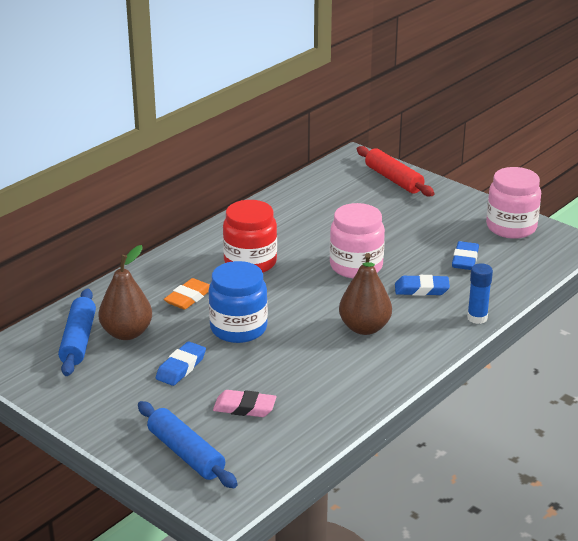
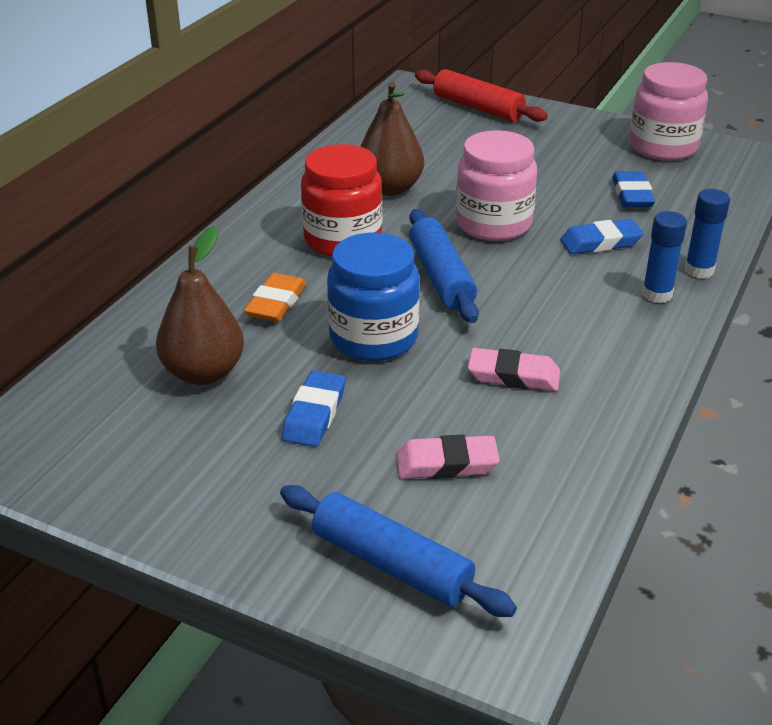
camera: 15 degrees left, 5 degrees up
blue rolling pin [58,289,96,376] -> blue rolling pin moved to [409,209,479,323]
brown pear [339,253,392,335] -> brown pear moved to [360,82,424,196]
none -> pink eraser [468,348,560,391]
none -> blue glue stick [642,211,687,303]

